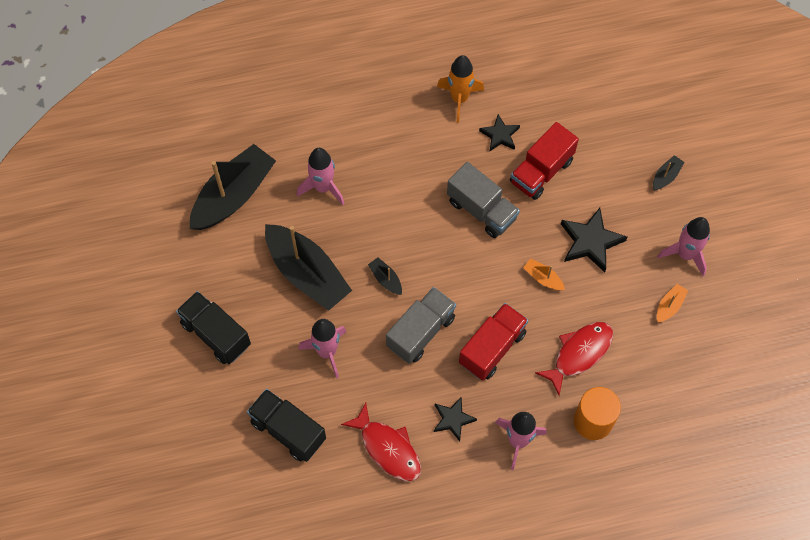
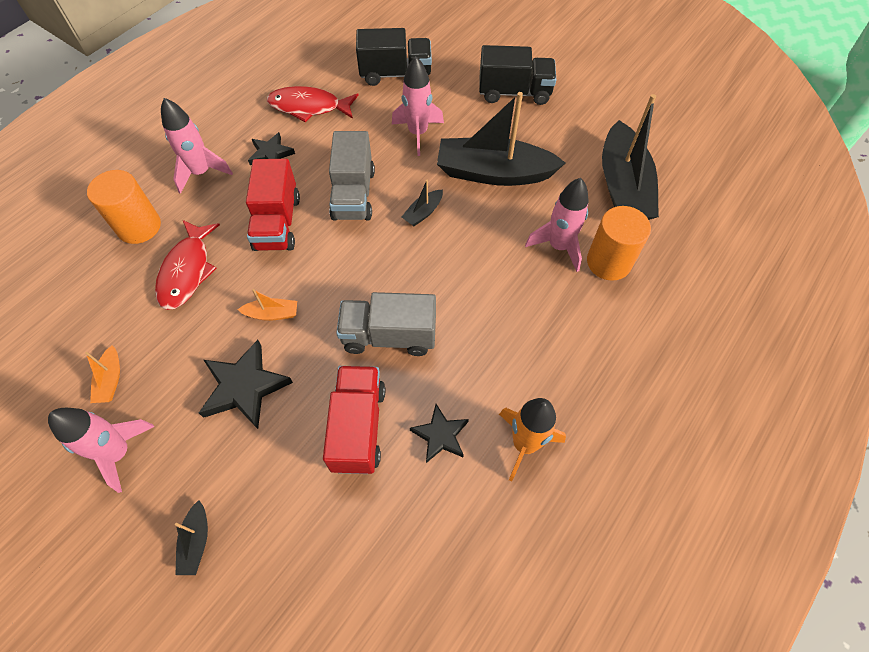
camera: 140 degrees right, 5 degrees down
black boat [368,258,402,295] -> black boat turned 120 degrees clockwise [402,180,443,226]
none -> orange cylinder [587,206,651,281]

